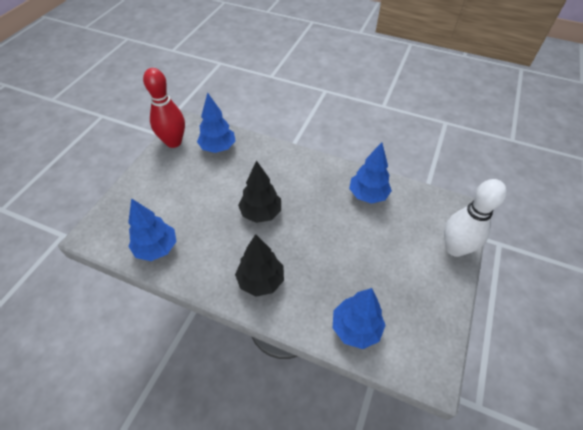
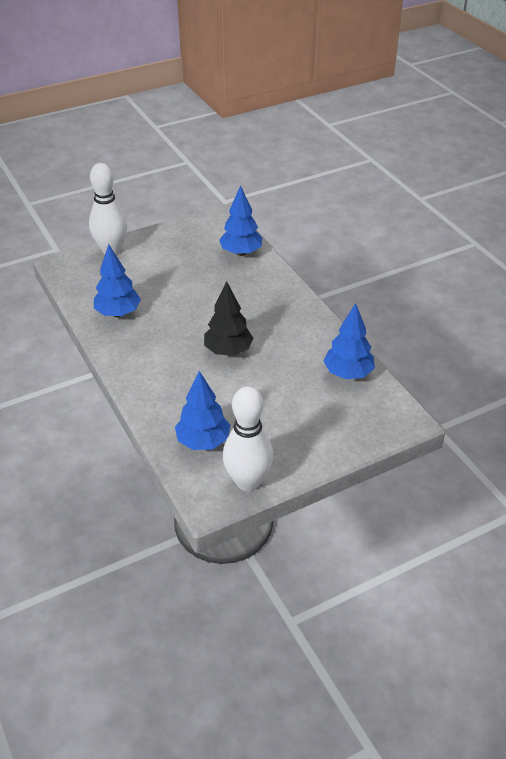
camera: 140 degrees left, 10 degrees down
red bowling pin [143,68,185,148] -> white bowling pin [223,386,273,491]
black tree [235,234,284,297] -> none

